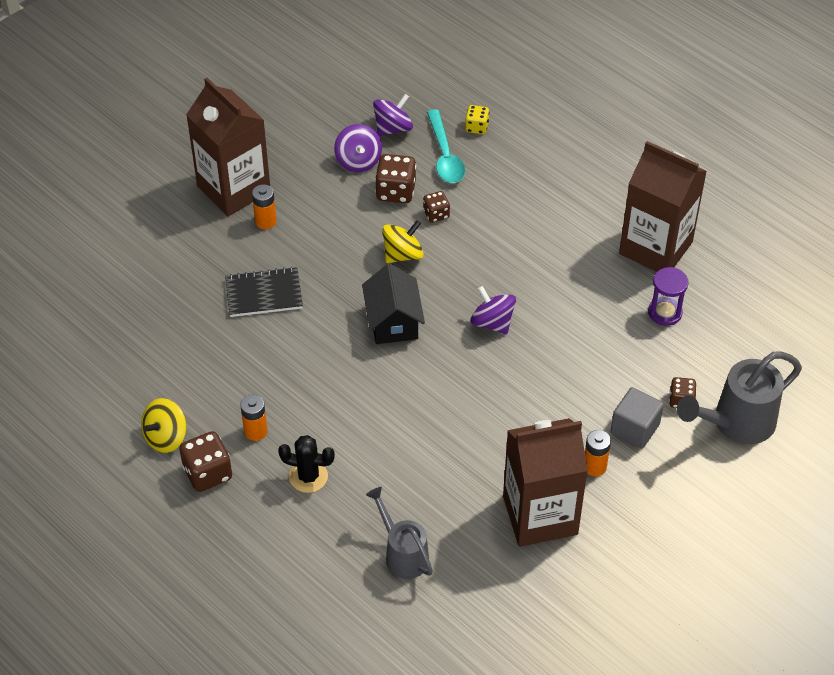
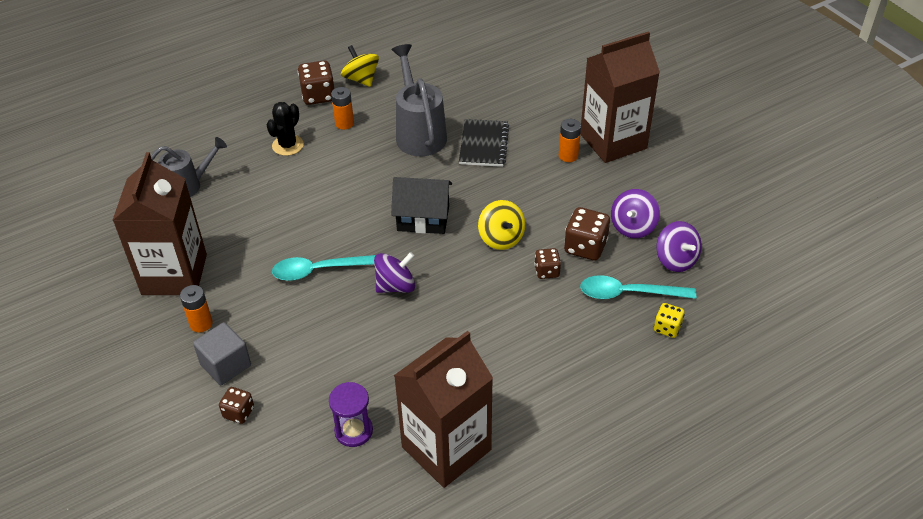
camera: 105 degrees right, 5 degrees down
purple spinning top [334,124,382,173] -> purple spinning top turned 60 degrees counterclockwise [611,189,660,238]
grey watering can [677,351,802,444] -> grey watering can moved to [391,44,447,156]
none -> turquoise spoon [272,255,376,281]

